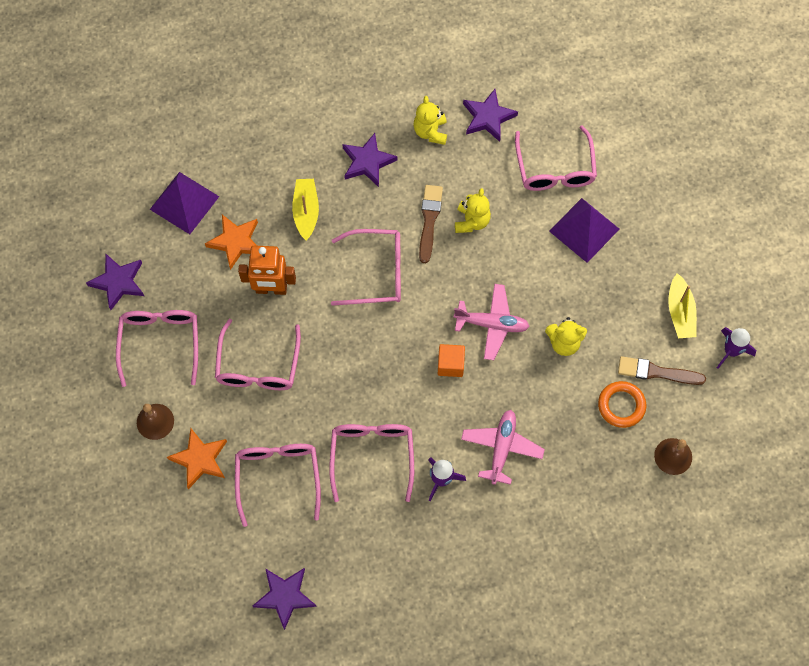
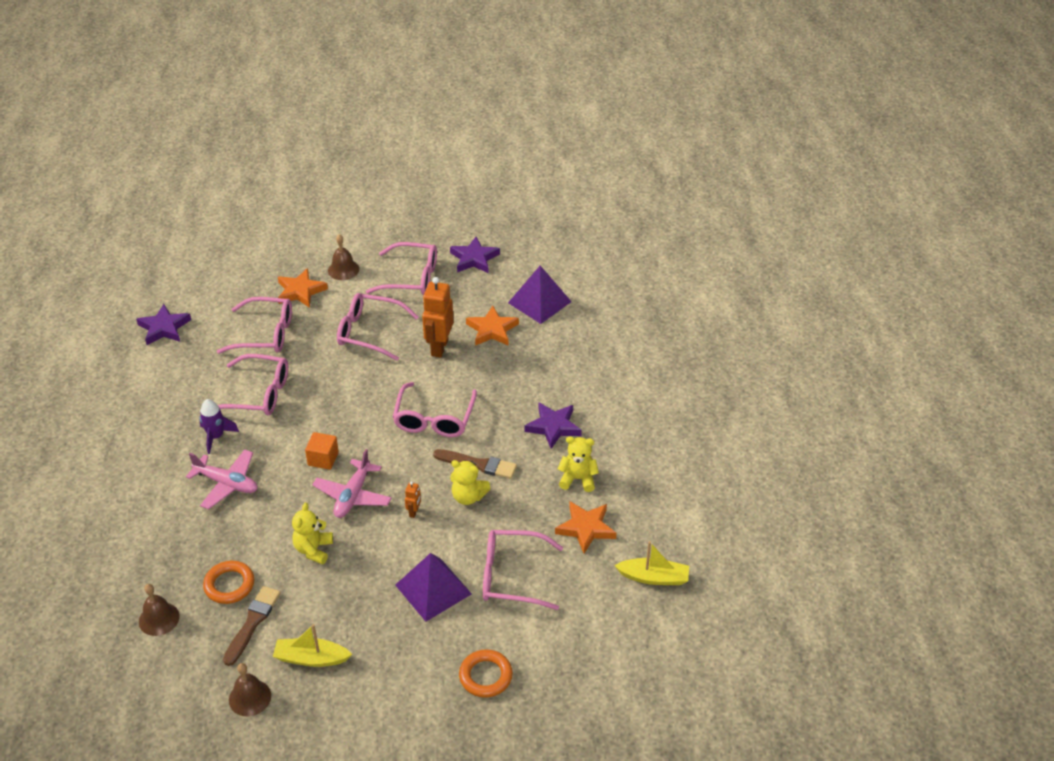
camera: 100 degrees right, 25 degrees down
yellow boat [292,179,319,240] -> yellow boat moved to [614,541,689,585]
purple star [463,89,518,142] -> orange star [555,502,617,553]
purple rocket [717,327,756,369] -> brown bell [229,663,271,716]
none -> orange robot [405,482,421,518]
none -> orange ring [459,649,513,698]

